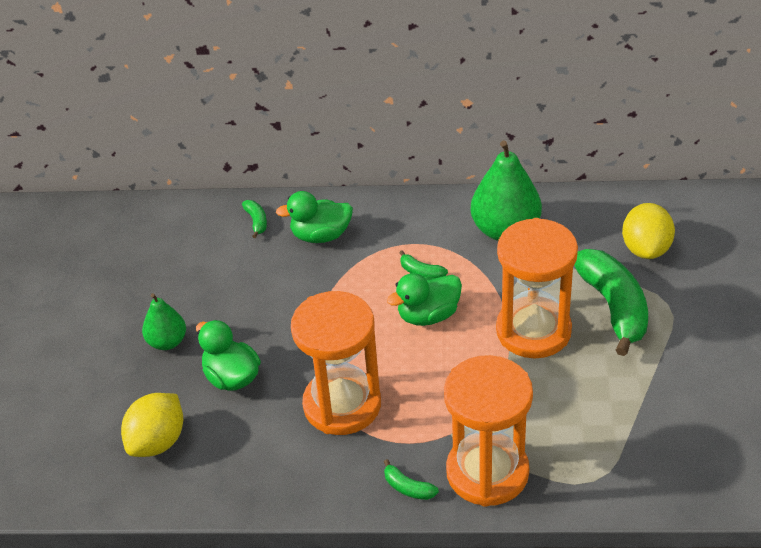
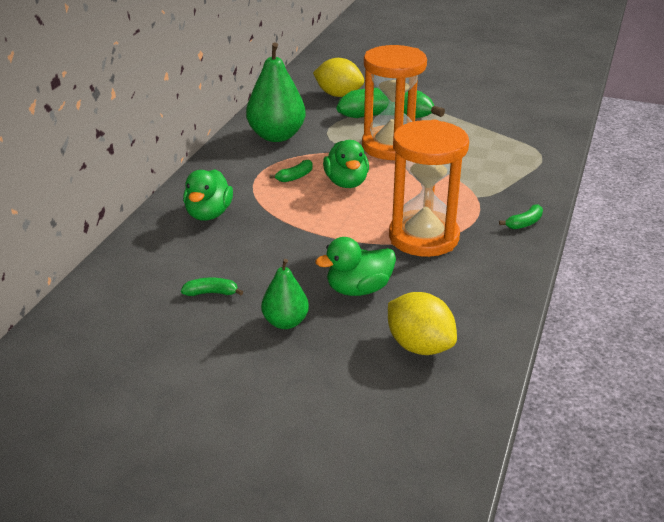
camera: 75 degrees left, 10 degrees down
green banana [242,200,267,238] -> green banana moved to [181,278,243,296]
orange hourglass [444,355,533,507] -> none

